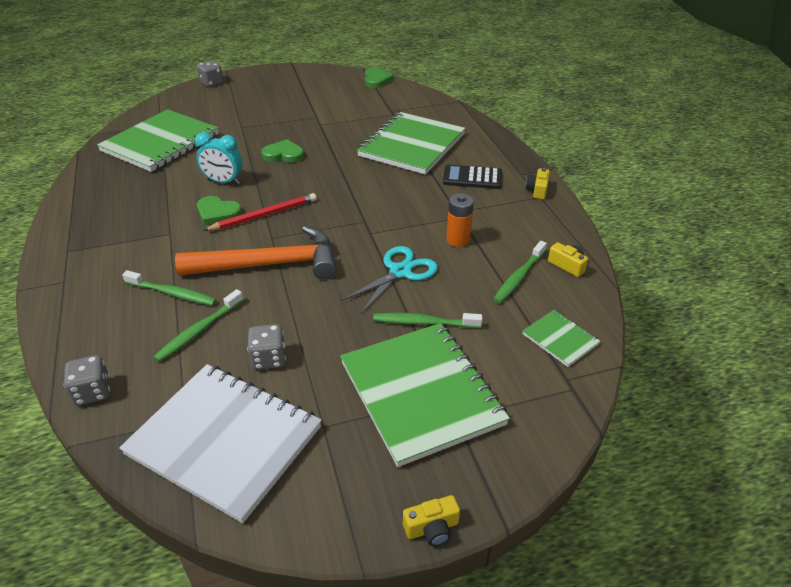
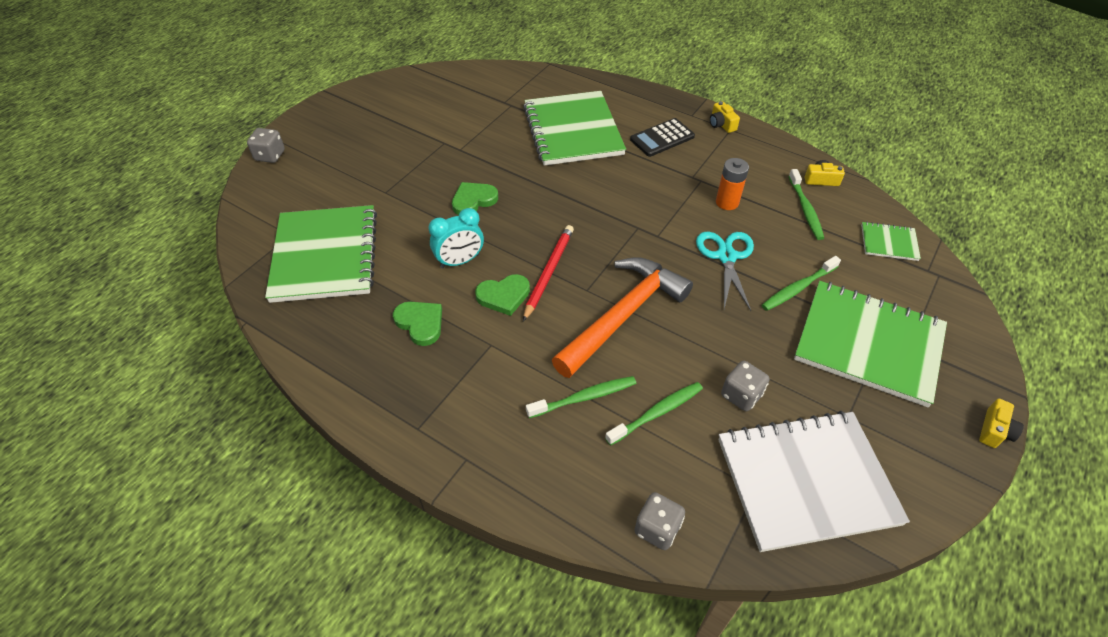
camera: 40 degrees left, 10 degrees up
green toothbrush [154,289,243,362] -> green toothbrush turned 120 degrees counterclockwise [605,382,703,446]
green heart [365,68,394,88] -> green heart moved to [393,302,442,346]

